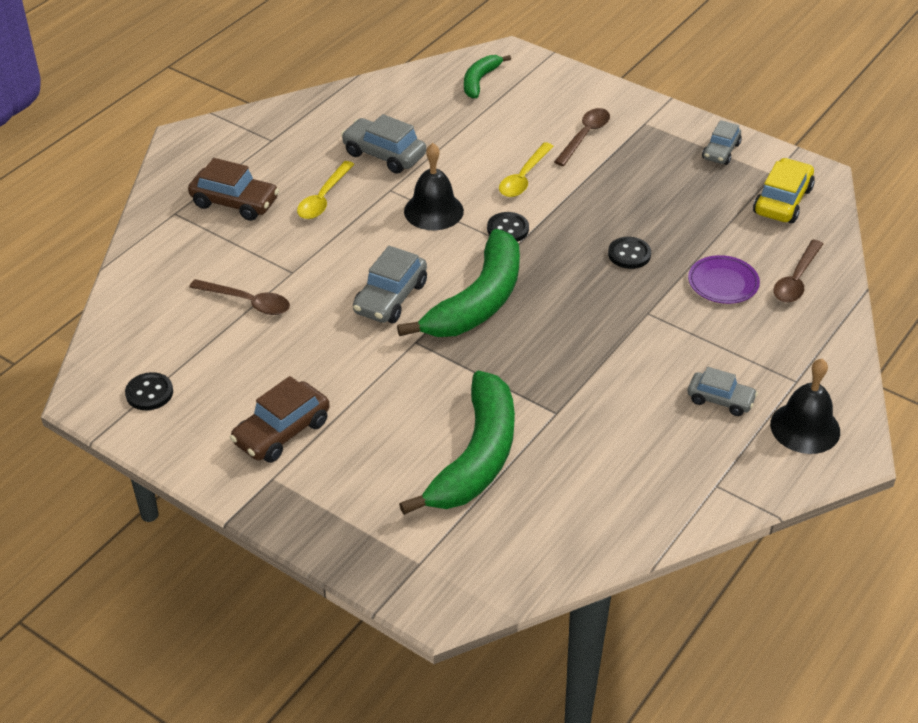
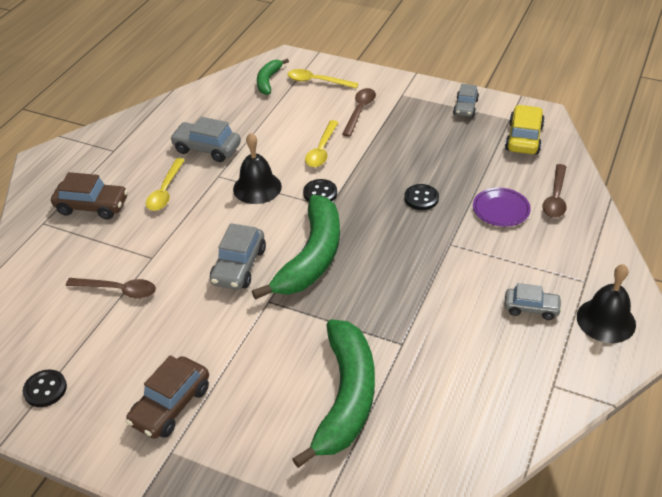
camera: 10 degrees left, 0 degrees up
none -> yellow spoon [287,69,359,89]

